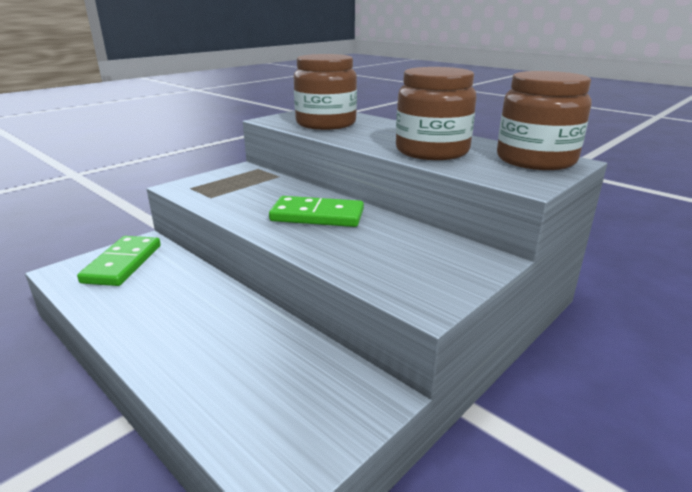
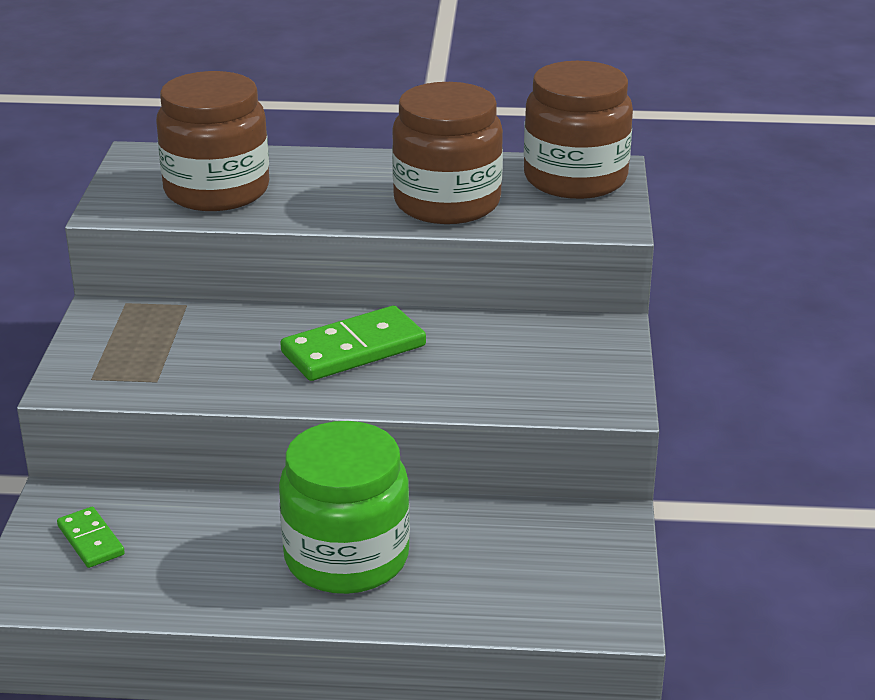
camera: 40 degrees left, 5 degrees up
green domino [77,236,161,286] -> green domino [57,507,125,568], size x0.56
none -> green jar [279,421,410,594]

